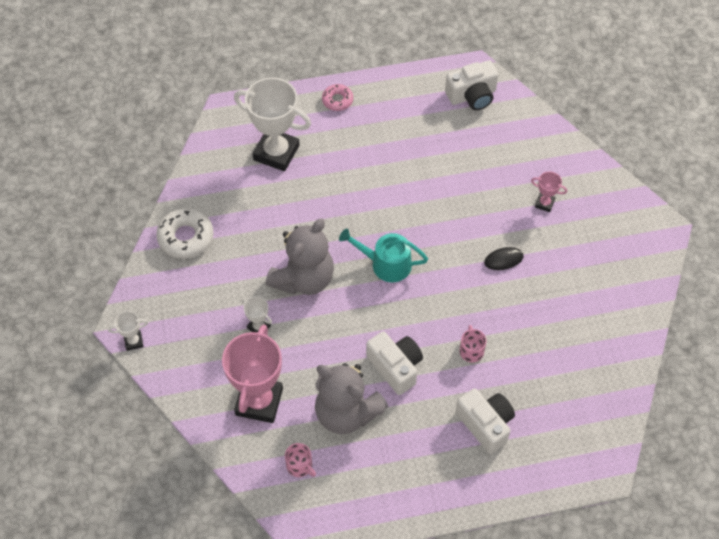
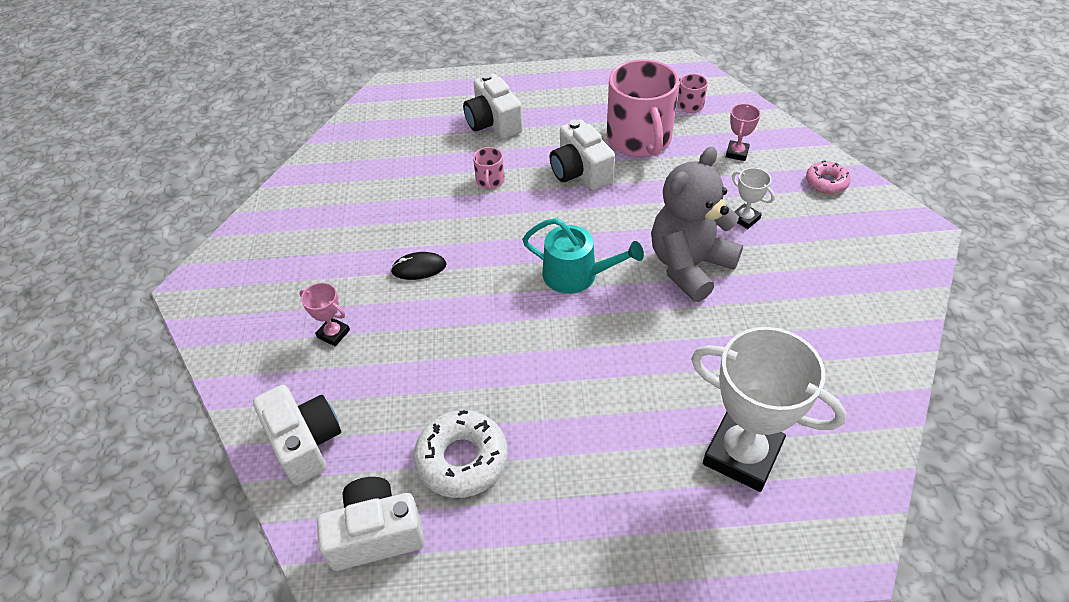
camera: 170 degrees left, 10 degrees down
white trophy [108,311,148,351] -> none
white donut [156,208,214,259] -> white donut moved to [413,410,508,498]
pink trophy [222,324,283,423] -> pink trophy [726,104,761,161], size x0.45
grey teddy bear [315,363,388,434] -> pink mug [607,59,679,157]
pink donut [322,84,353,111] -> pink donut moved to [806,161,851,194]
none -> white camera [253,385,341,485]

